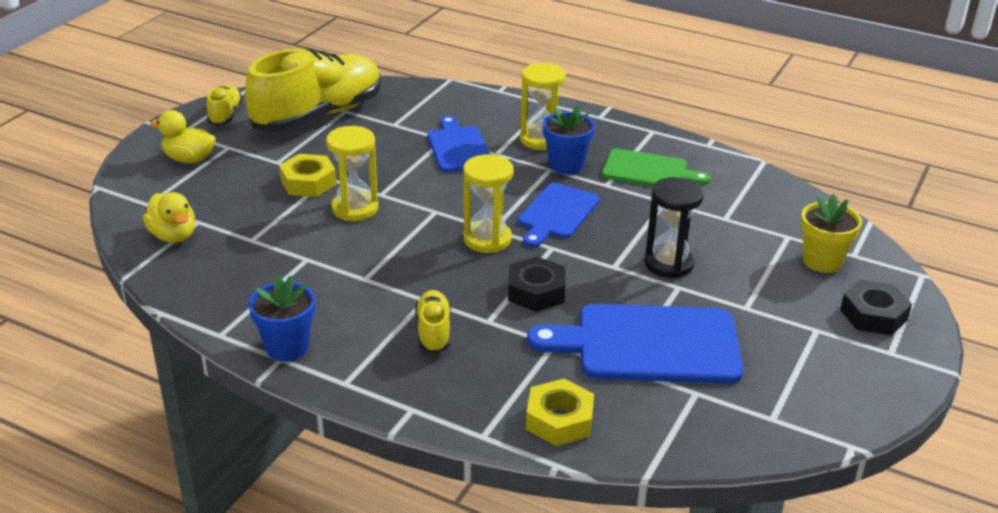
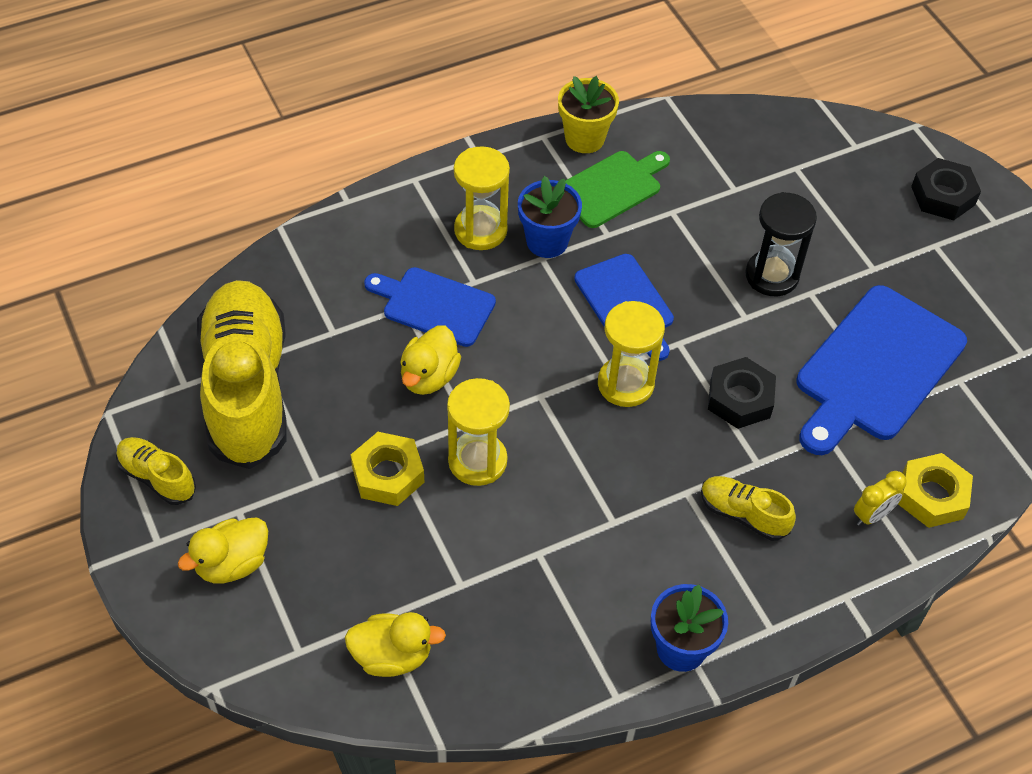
camera: 55 degrees left, 20 degrees up
yellow flower pot [801,194,862,273] -> yellow flower pot moved to [558,76,619,153]
none -> yellow duck [400,325,461,395]
none -> yellow clock [854,471,906,526]

